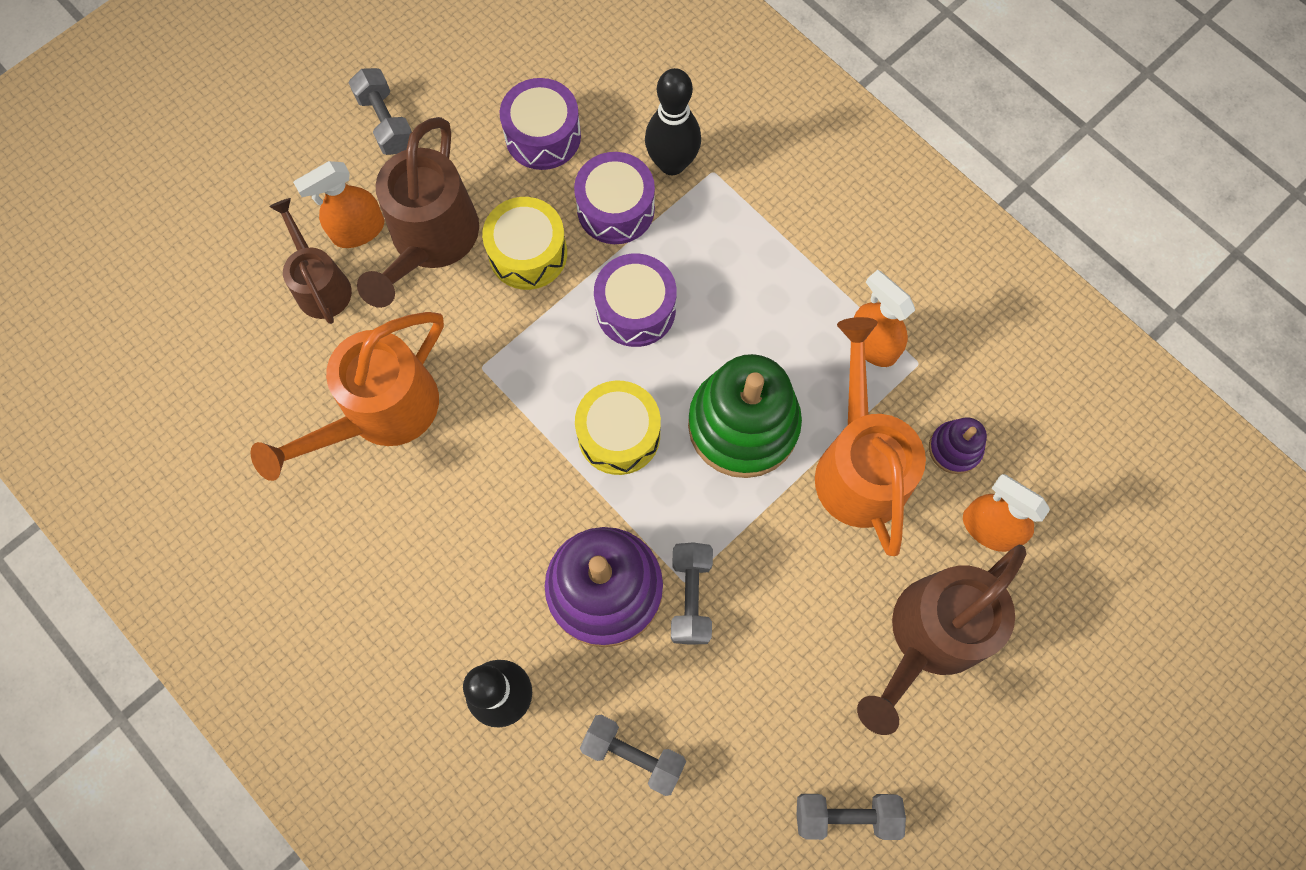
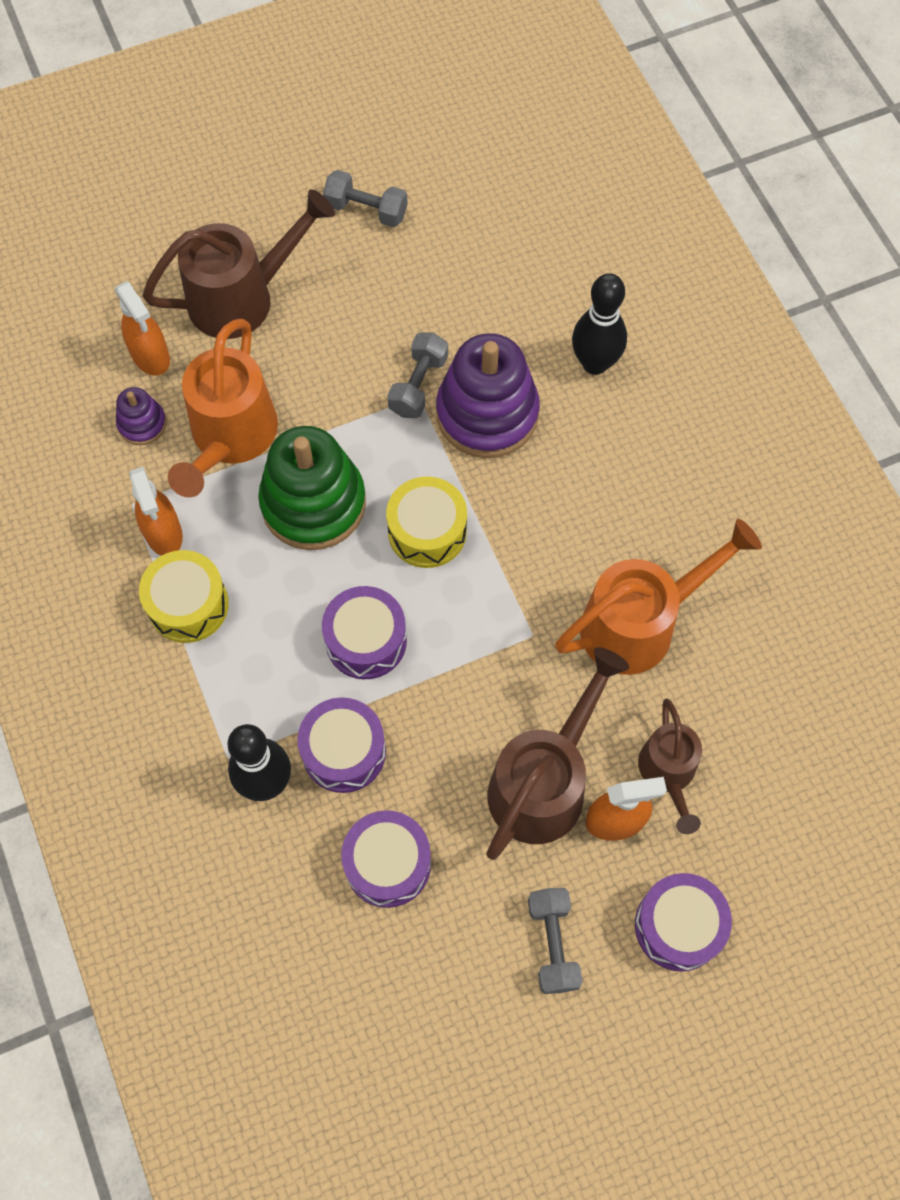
camera: 160 degrees left, 5 degrees down
yellow drum [482,197,567,290] -> yellow drum moved to [139,550,229,643]
grey dumbbell [580,715,686,796] -> none
none -> purple drum [635,873,732,971]

